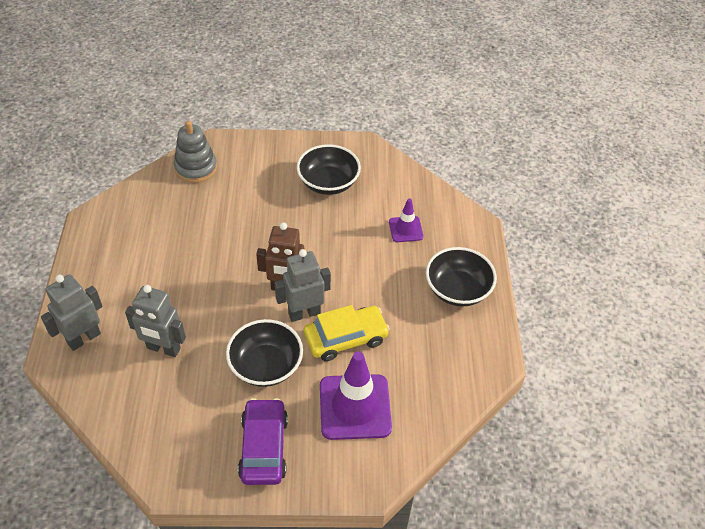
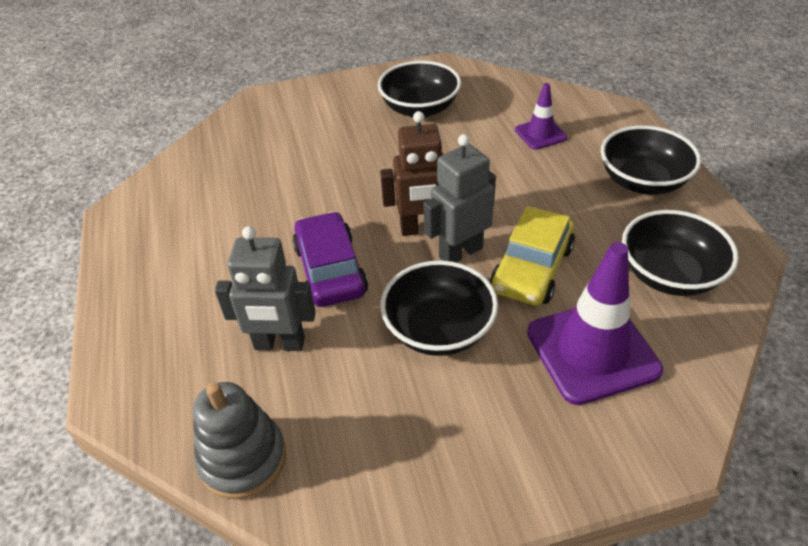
camera: 10 degrees left, 5 degrees down
grey robot [41,274,103,351] -> none
grey stacking toy [174,121,217,183] -> grey stacking toy moved to [193,382,286,499]
purple car [238,398,288,485] -> purple car moved to [292,211,368,307]
yellow car [304,305,390,361] -> yellow car turned 150 degrees clockwise [490,206,575,306]
none -> black bowl [622,210,739,296]

